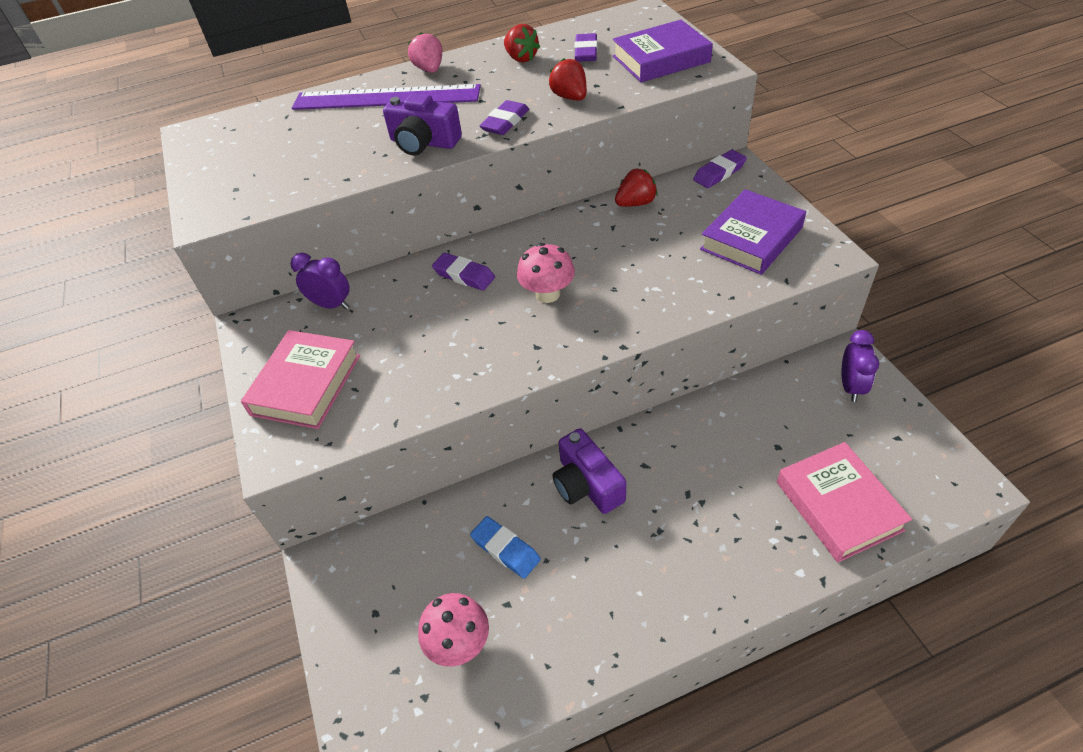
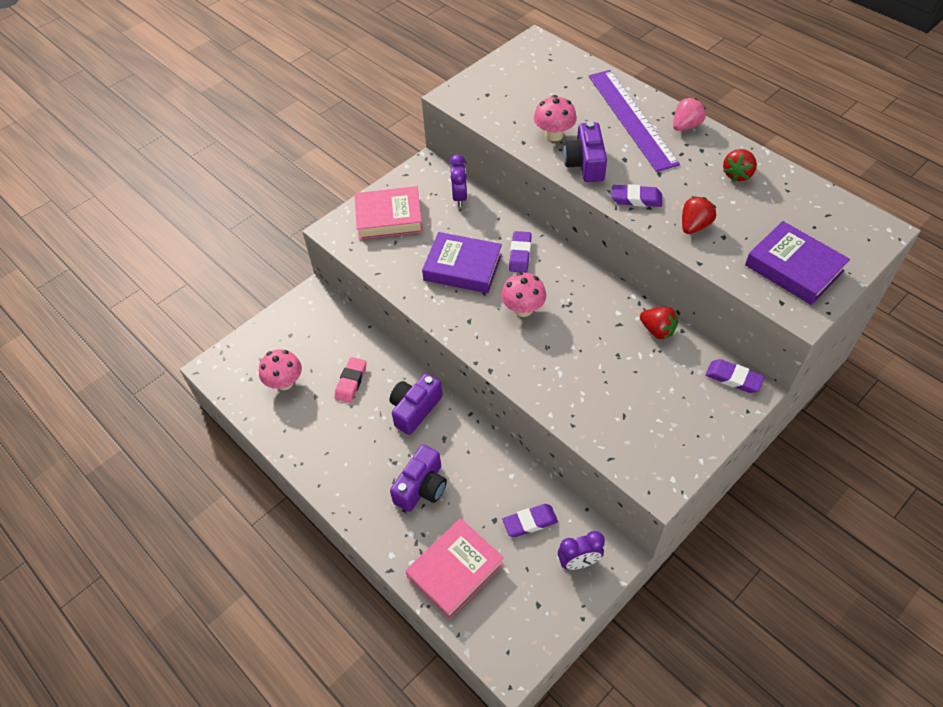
camera: 65 degrees right, 5 degrees up
blue eraser [470,516,541,579] -> pink eraser [334,357,367,403]
purple eraser [574,33,598,62] -> purple eraser moved to [502,504,558,537]
purple book [700,189,806,275] -> purple book moved to [422,232,502,293]
none -> purple camera [390,445,447,512]
none -> pink mushroom [534,95,577,141]

